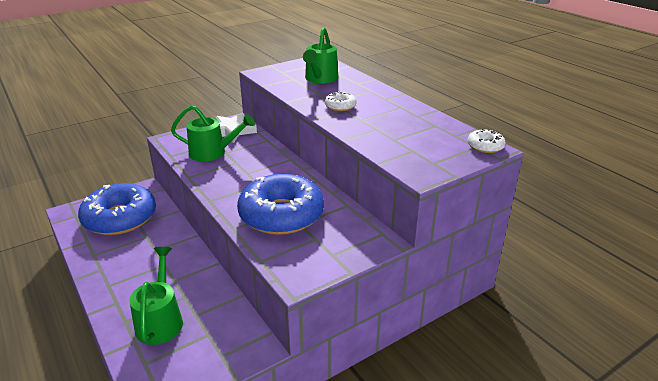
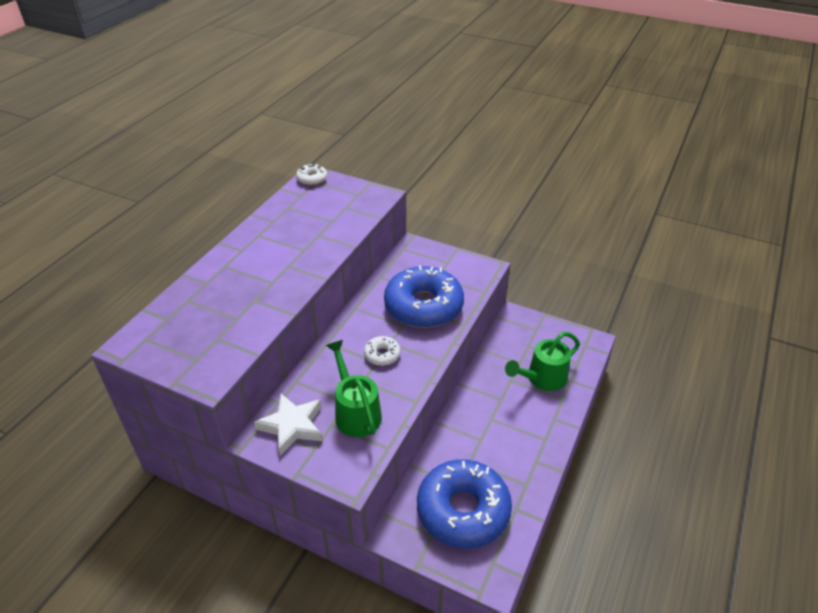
camera: 120 degrees left, 10 degrees up
green watering can [303,27,338,83] -> none
white donut [325,91,357,111] -> white donut moved to [364,336,400,366]

